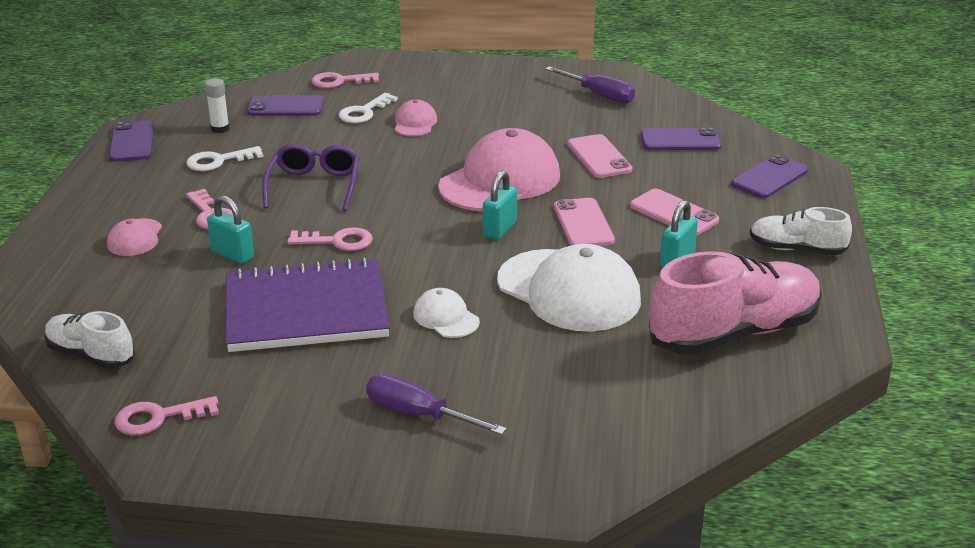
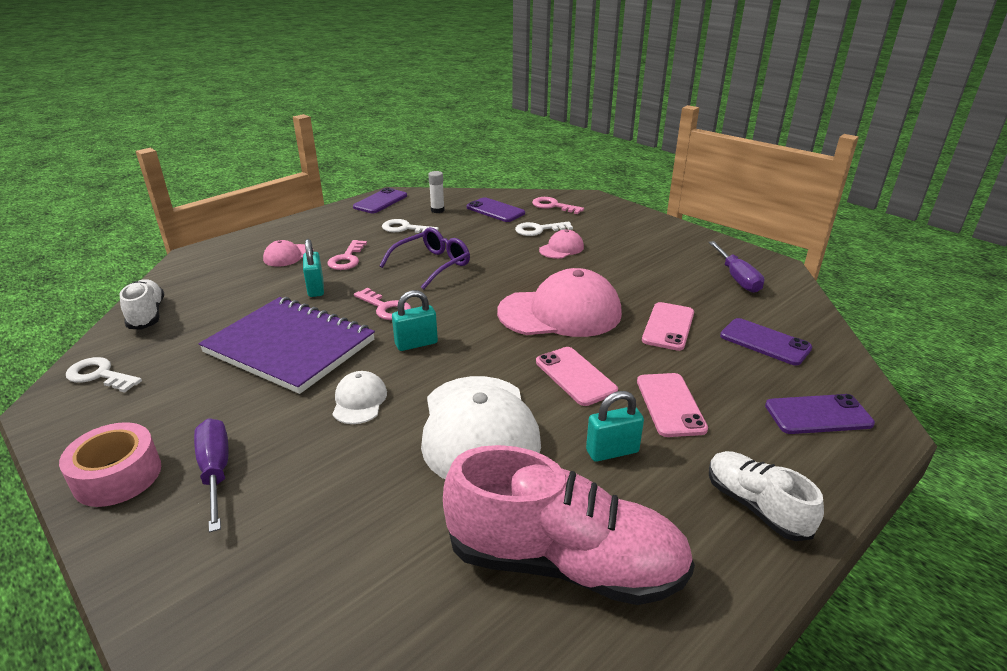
camera: 40 degrees right, 0 degrees up
pink key [115,396,219,435] -> white key [66,357,142,393]
turquoise padlock [483,171,517,240] -> turquoise padlock moved to [392,290,438,351]
pink phone [554,198,615,246] -> pink phone turned 60 degrees counterclockwise [536,347,618,406]
none -> pink tape [59,422,161,507]

